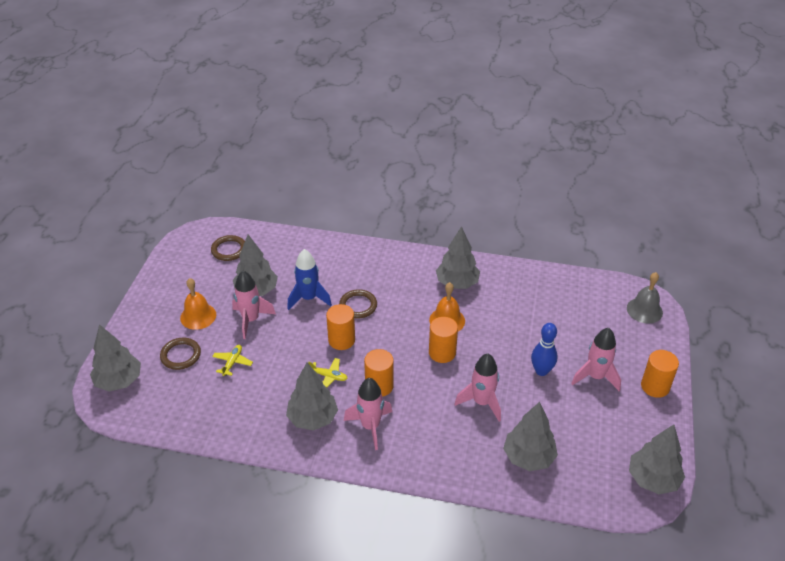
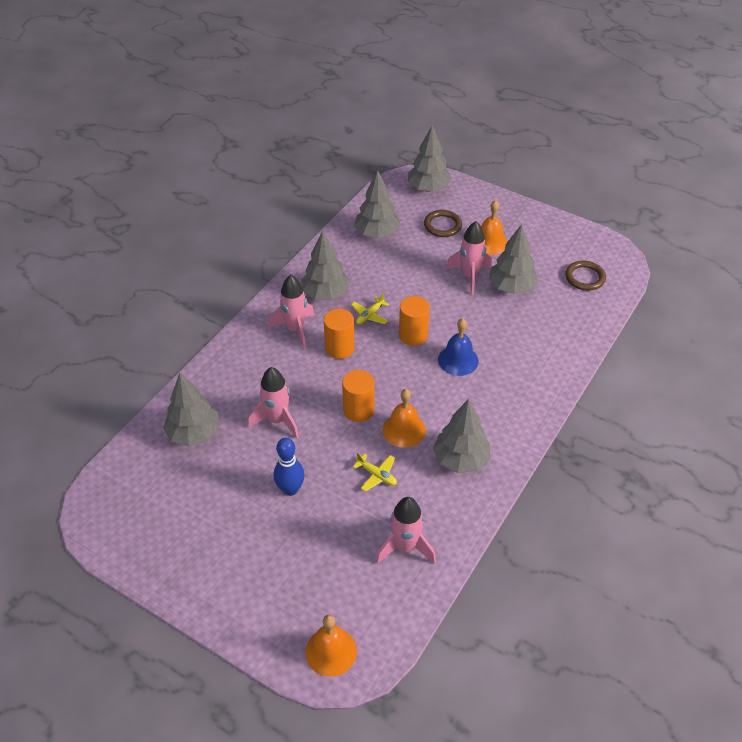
camera: 110 degrees right, 5 degrees up
yellow plane [212,345,253,376] -> yellow plane moved to [353,453,397,492]
blue rocket [287,249,332,310] -> none
brown ring [339,289,377,319] -> blue bell [438,318,478,376]
pink rocket [571,328,621,391] -> pink rocket moved to [376,497,436,564]
grey bell [627,272,663,324] -> orange bell [305,615,357,677]
grey tree [629,424,685,494] -> grey tree moved to [354,170,401,239]
orange cylinder [641,350,679,398] -> none

